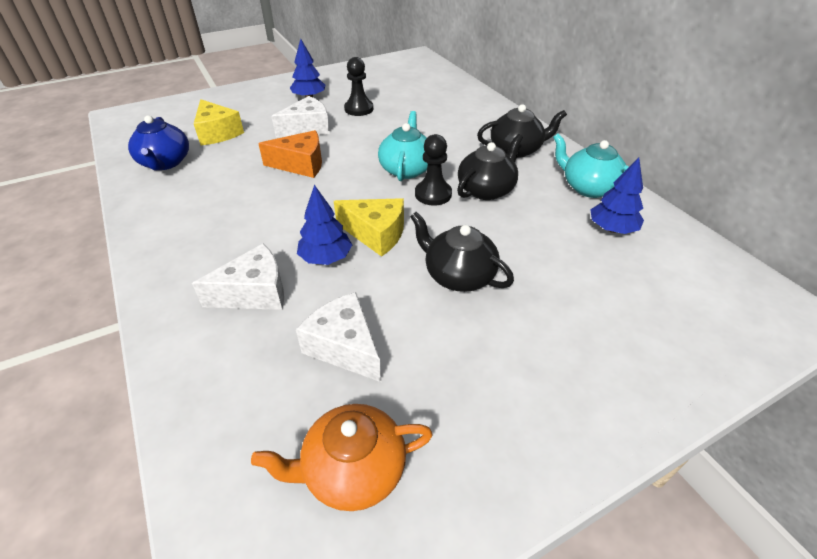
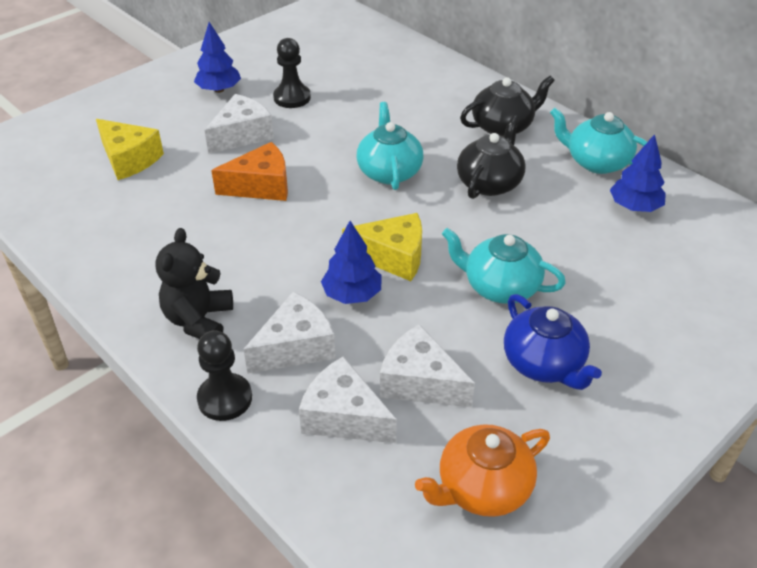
camera: 15 degrees left, 0 degrees up
blue teapot [128,115,189,171] -> blue teapot moved to [504,294,602,390]
black teapot [410,212,514,292] -> turquoise teapot [442,228,566,304]
black pawn [415,134,452,205] -> black pawn moved to [197,330,252,421]
none -> black teddy bear [155,228,233,339]
none -> white cheese [299,356,397,443]

